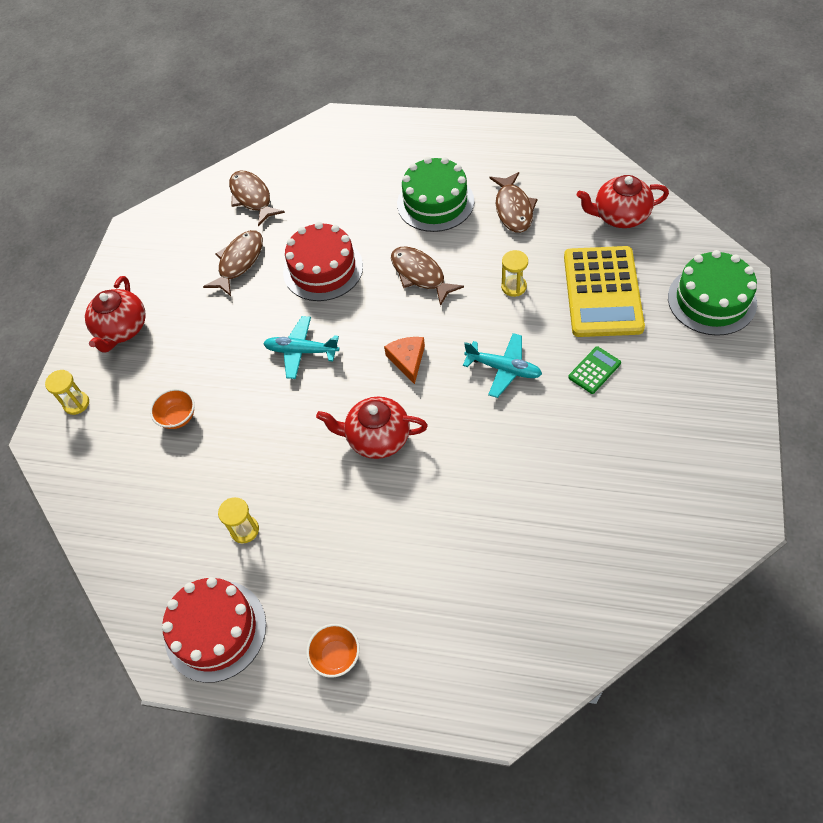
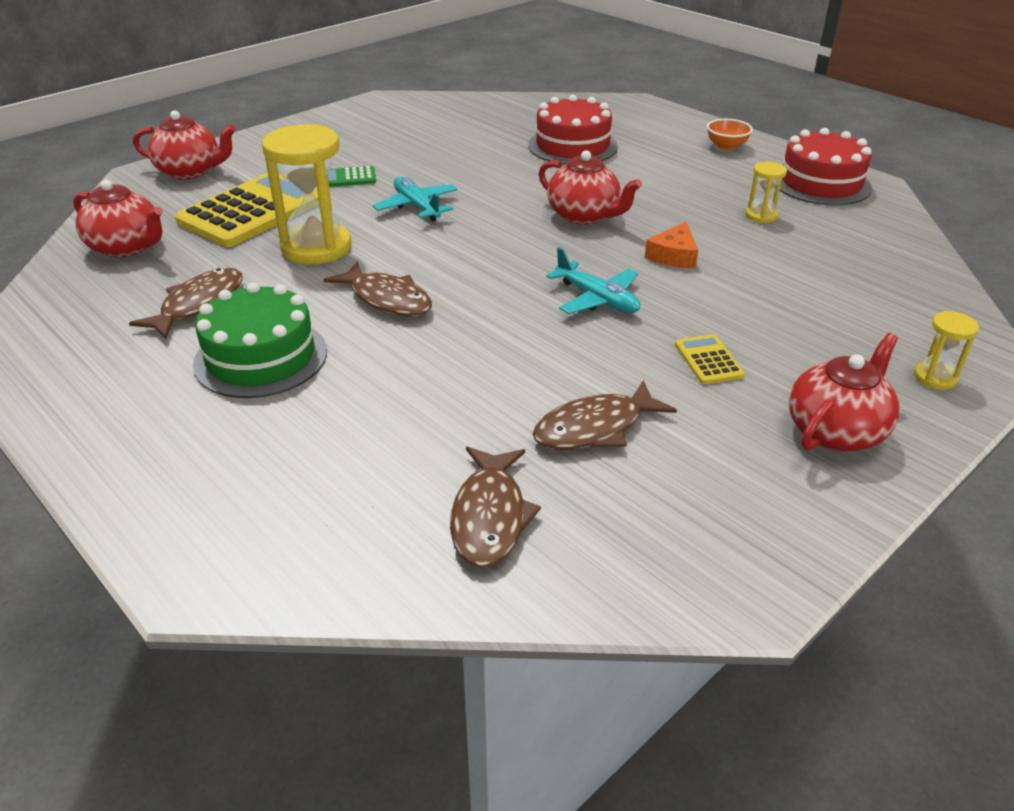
camera: 150 degrees left, 20 degrees down
orange bowl [150,389,195,429] -> none
red cake [283,222,363,301] -> red cake moved to [528,95,618,164]
orange cheese [384,337,425,384] -> orange cheese moved to [645,222,698,268]
brown fish [391,246,464,306] -> brown fish turned 45 degrees counterclockwise [324,261,432,317]
yellow hourglass [501,250,528,297] -> yellow hourglass [262,124,352,264], size x2.11
green cake [668,250,757,336] -> red teapot [133,110,236,180]
none -> yellow calculator [675,334,745,384]

